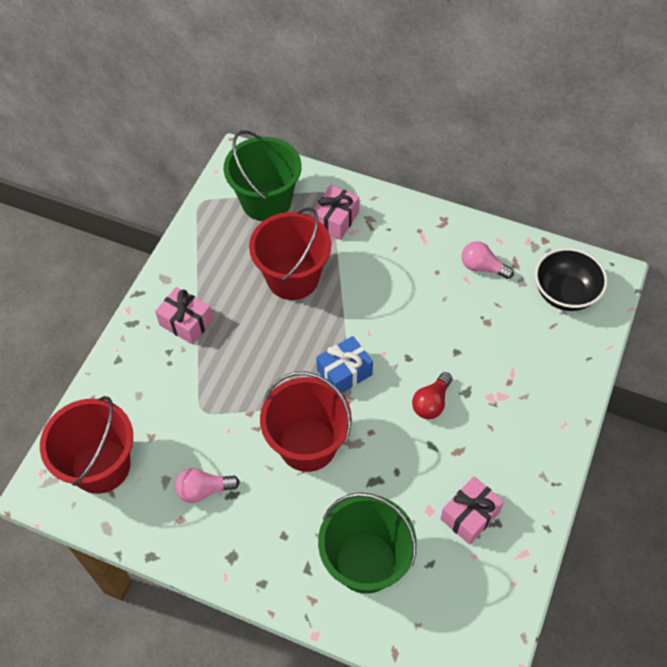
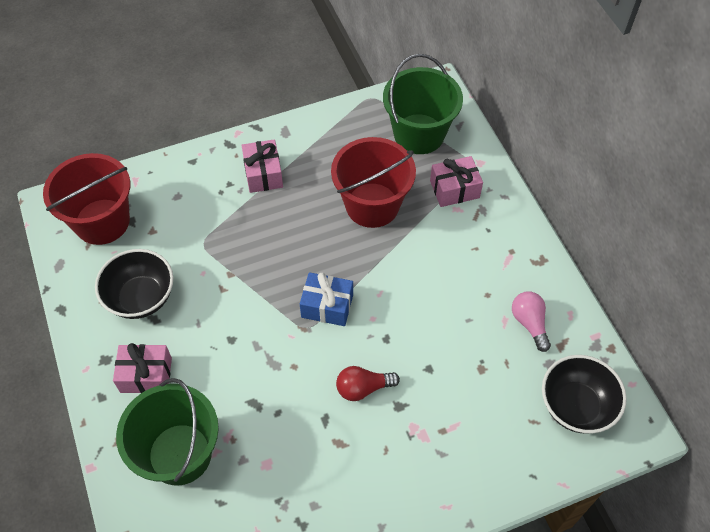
camera: 45 degrees right, 0 degrees up
pink light bulb [175,468,240,503] -> black bowl [95,249,173,319]
red bucket [260,372,352,472] -> none
pink gift [440,476,504,545] -> pink gift moved to [113,343,172,393]

